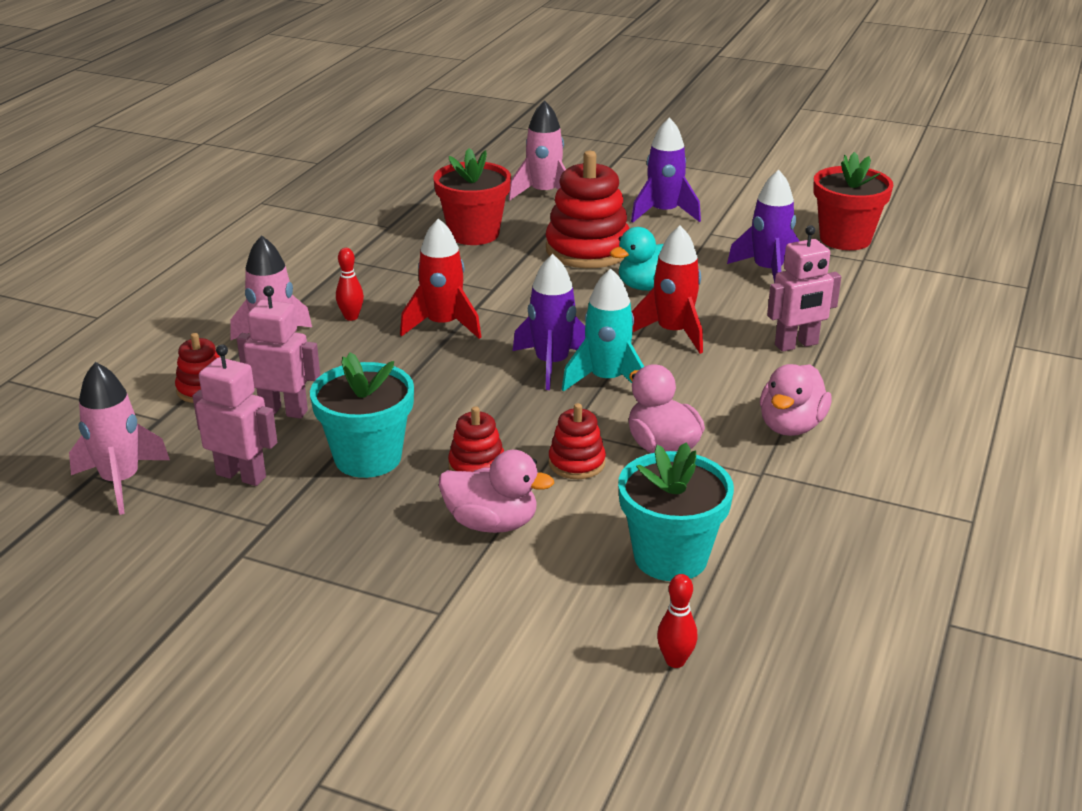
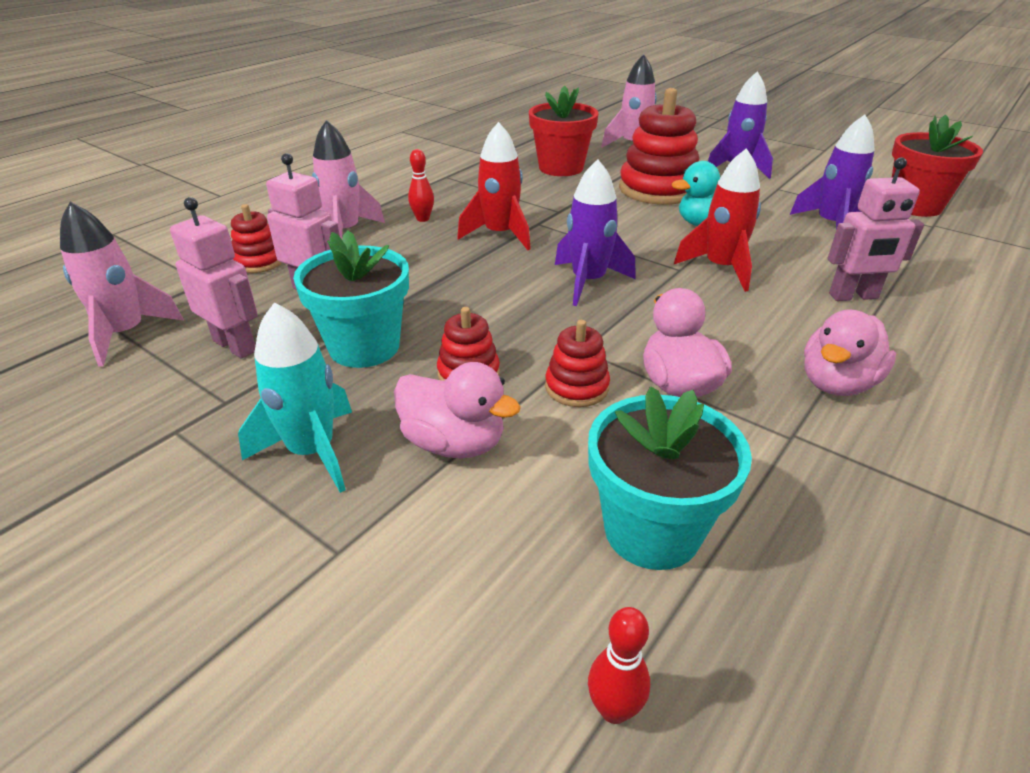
camera: 15 degrees right, 5 degrees up
turquoise rocket [562,269,644,392] -> turquoise rocket moved to [238,302,352,493]

